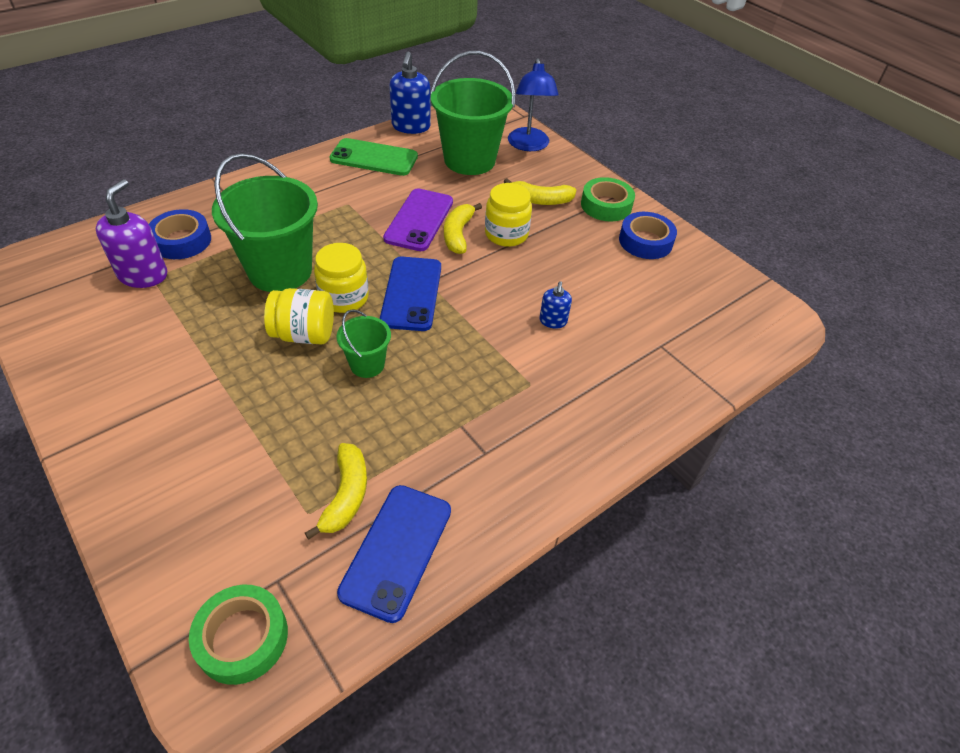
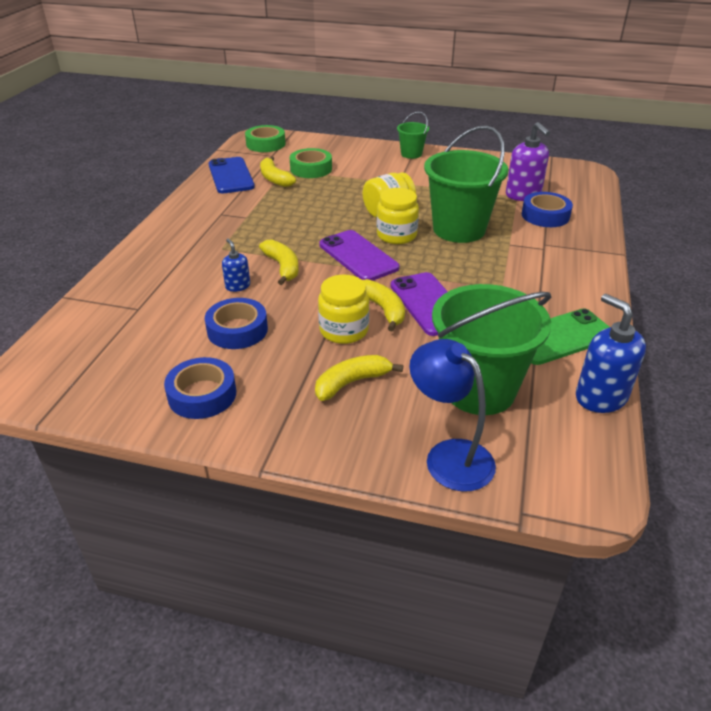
camera: 145 degrees right, 10 degrees down
green bucket [337,309,391,378] -> green bucket moved to [397,111,429,159]
blue phone [380,257,441,331] -> purple phone [319,230,399,281]
green tape [581,177,635,222] -> green tape moved to [290,148,332,178]
none -> blue tape [205,298,268,349]
none -> yellow banana [259,239,299,285]

